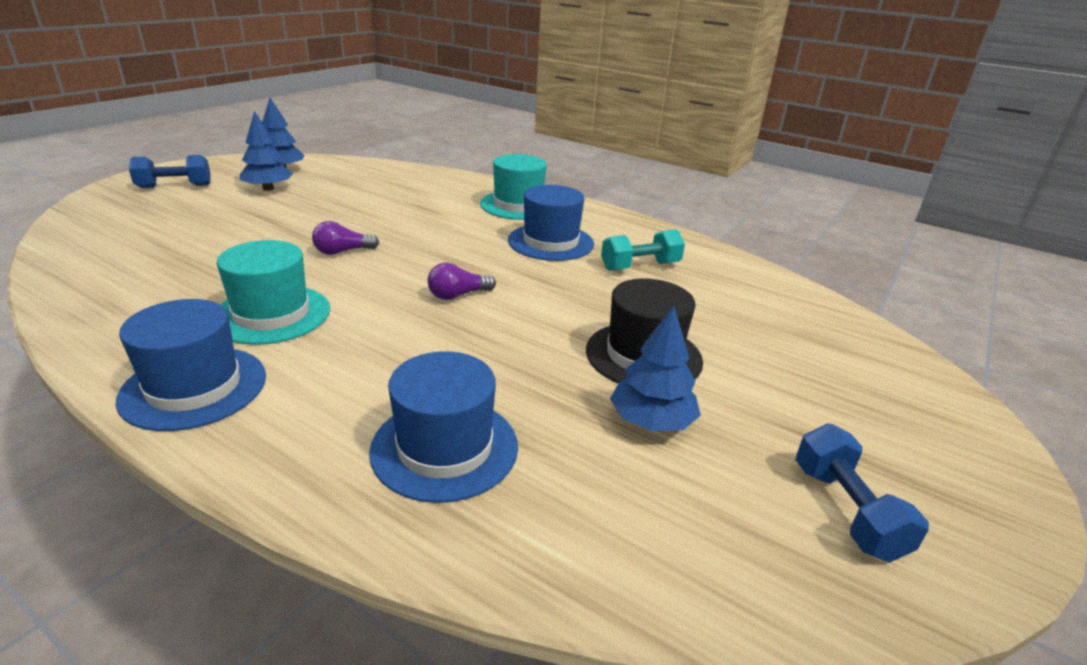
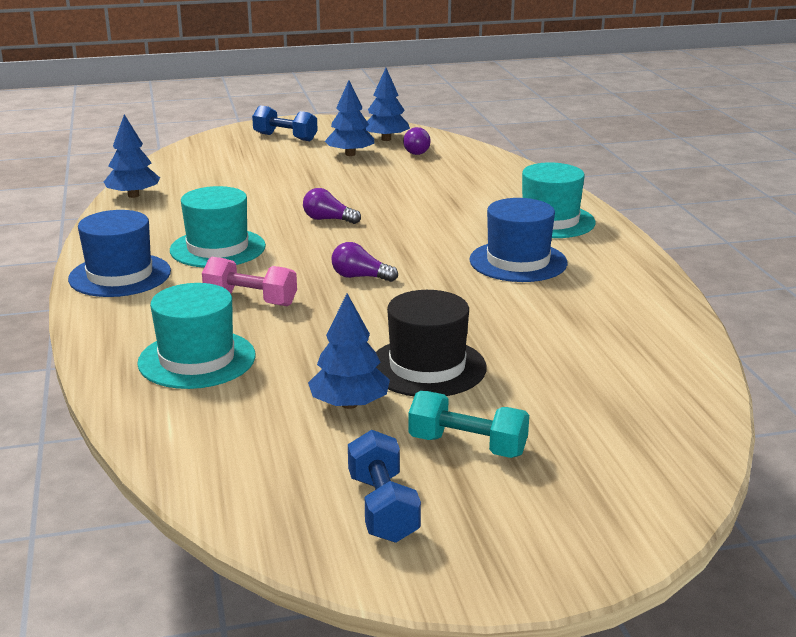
camera: 45 degrees right, 5 degrees down
blue hat [369,351,518,503] -> turquoise hat [137,283,256,389]
turquoise dumbbell [601,229,685,271] -> turquoise dumbbell moved to [408,391,529,458]
blue dumbbell [796,423,929,562] -> blue dumbbell turned 45 degrees counterclockwise [348,430,421,543]
none -> blue tree [104,114,160,198]
none -> pink dumbbell [202,257,297,306]
none -> purple light bulb [403,127,431,155]

